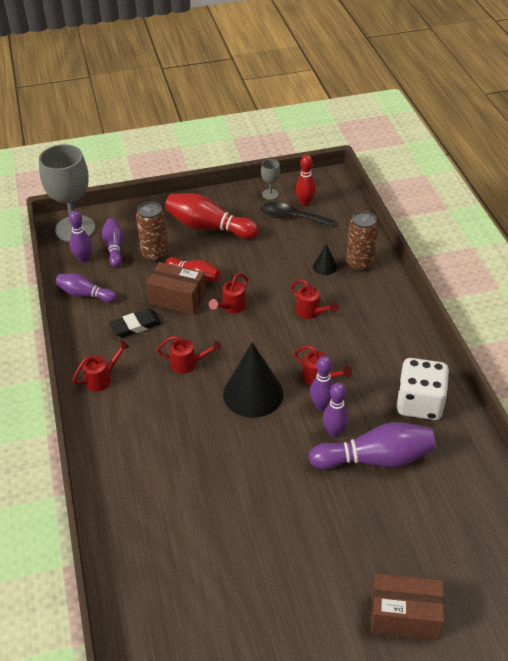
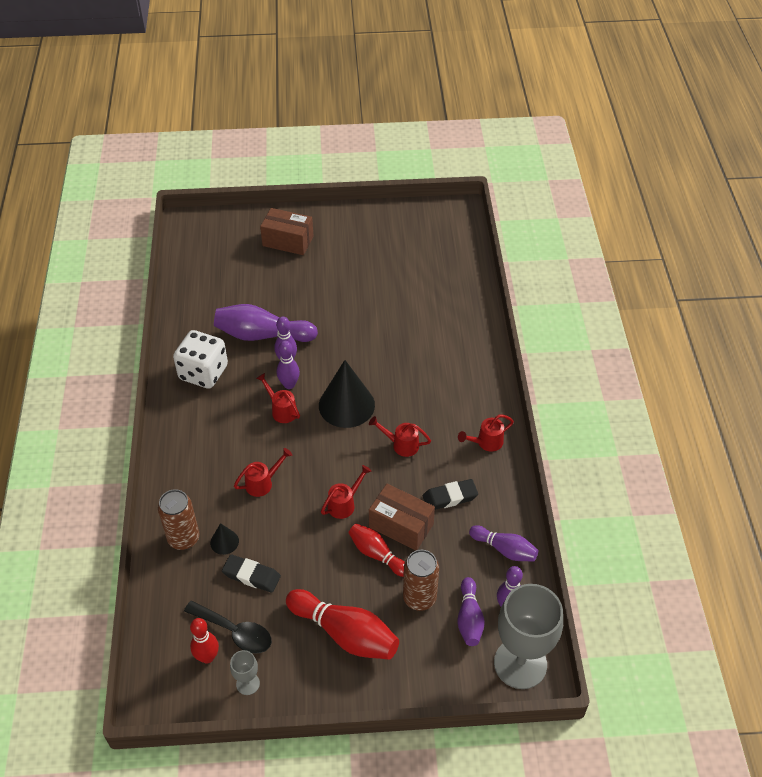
camera: 170 degrees left, 5 degrees up
red watering can [291,279,338,319] -> red watering can turned 90 degrees clockwise [234,448,292,497]
none -> black eraser [222,554,281,593]

